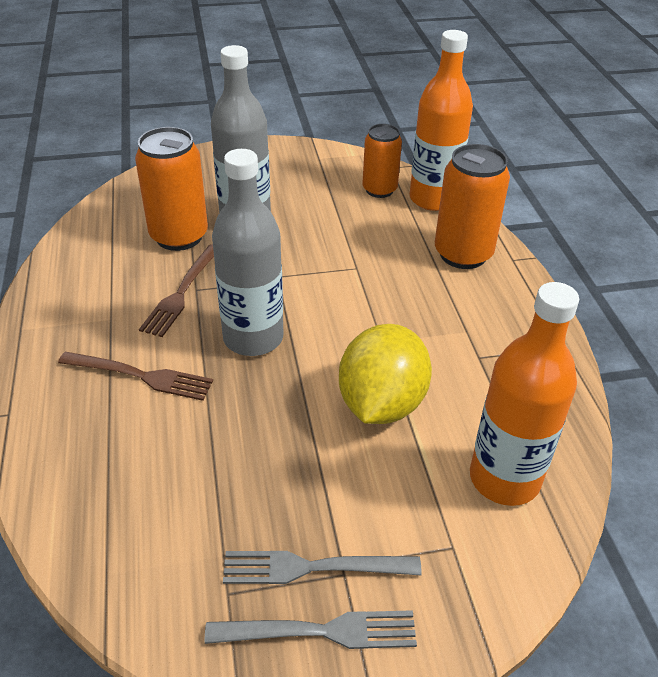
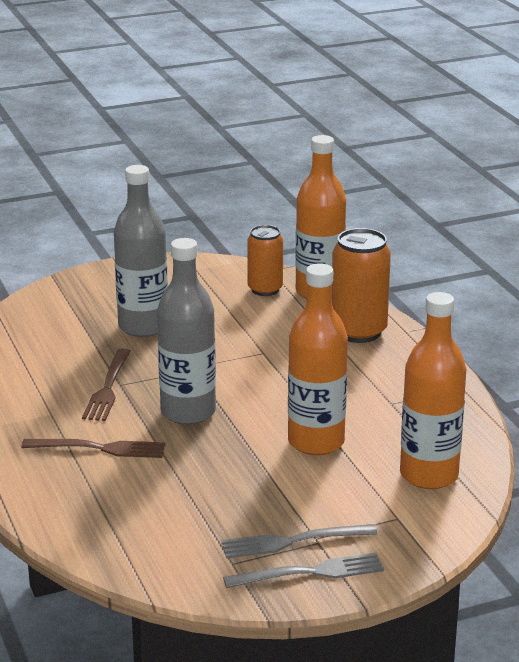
camera: 10 degrees left, 15 degrees down
orange can [135,127,208,251] -> none
yellow lemon [339,324,432,424] -> orange bottle [288,263,348,455]

